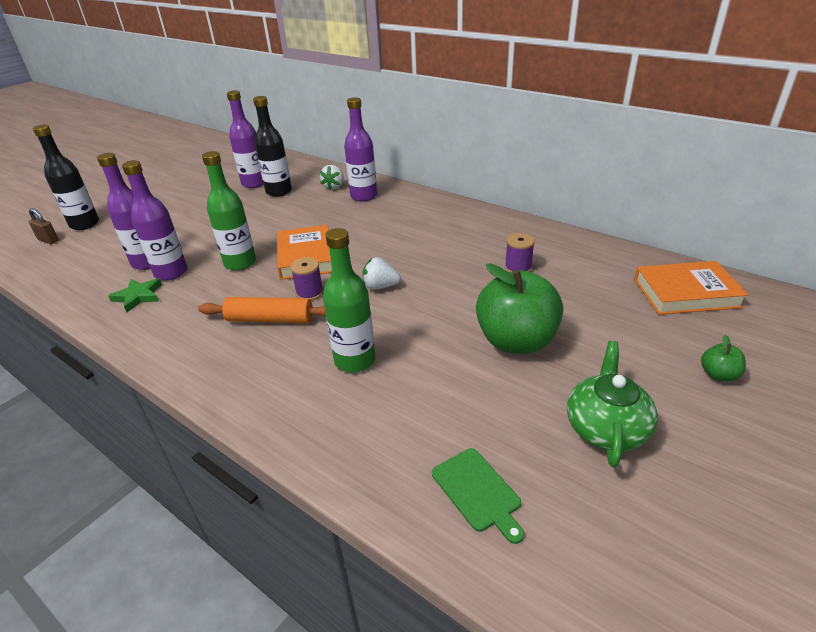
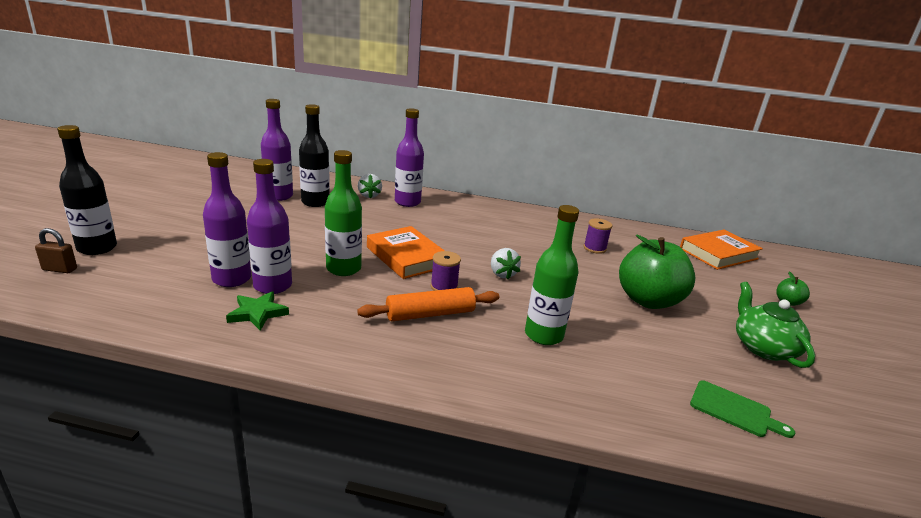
camera: 30 degrees left, 10 degrees down
white strawberry [363,257,401,290] -> white strawberry turned 90 degrees counterclockwise [491,248,521,279]

